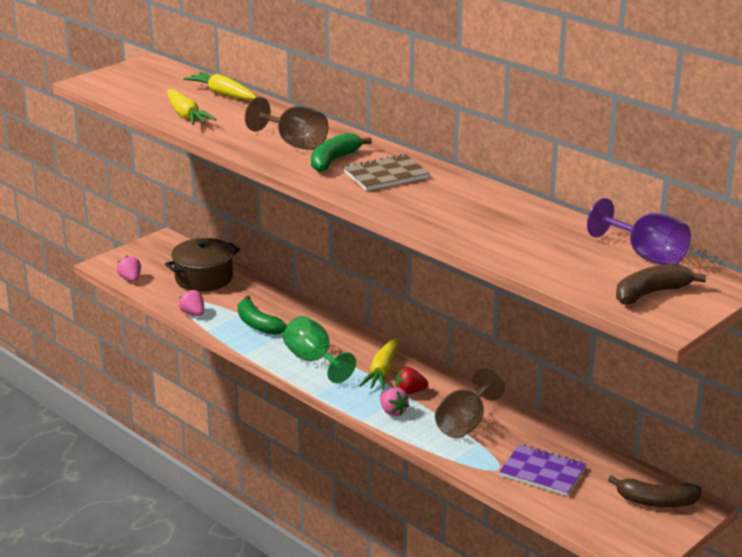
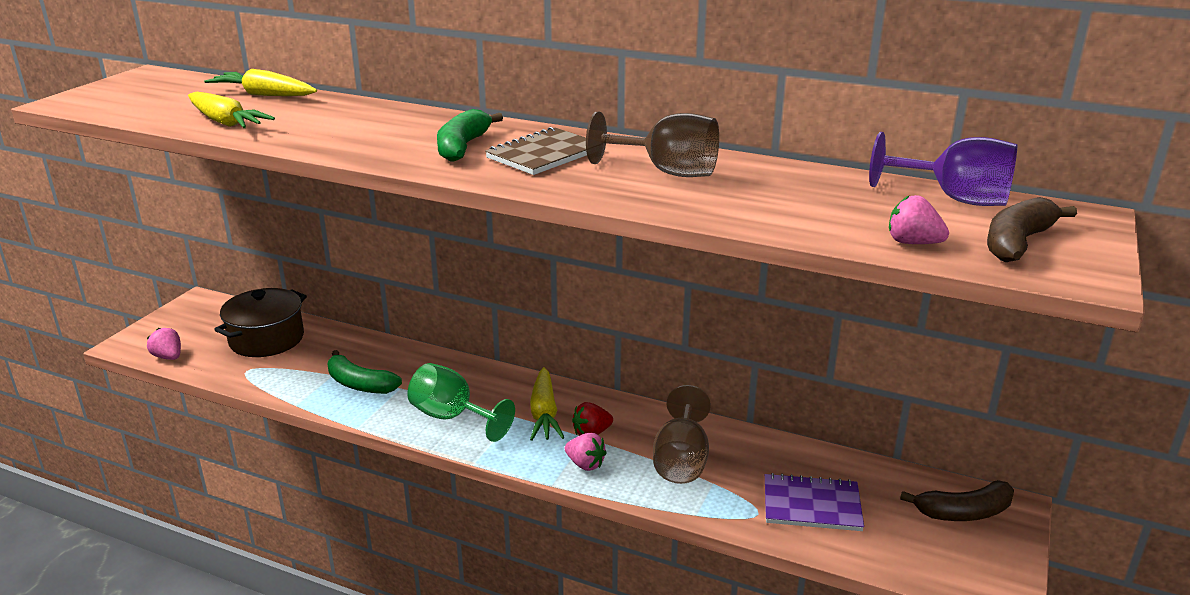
camera: 20 degrees left, 0 degrees up
pink strawberry [179,290,204,316] -> pink strawberry moved to [889,195,949,244]
brown goblet [245,97,328,150] -> brown goblet moved to [586,111,719,177]

